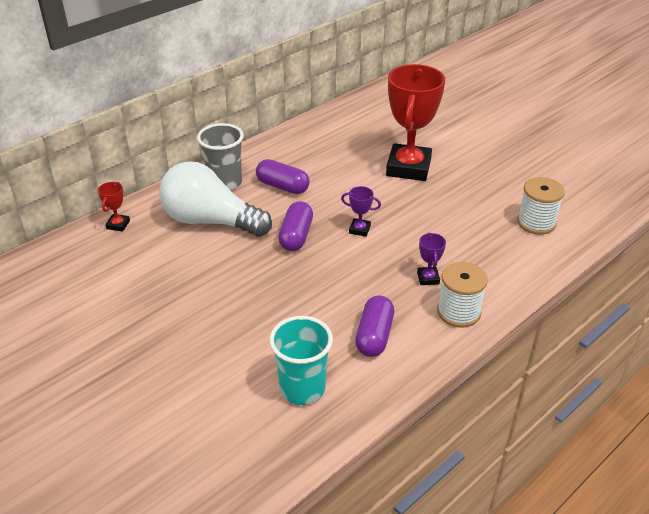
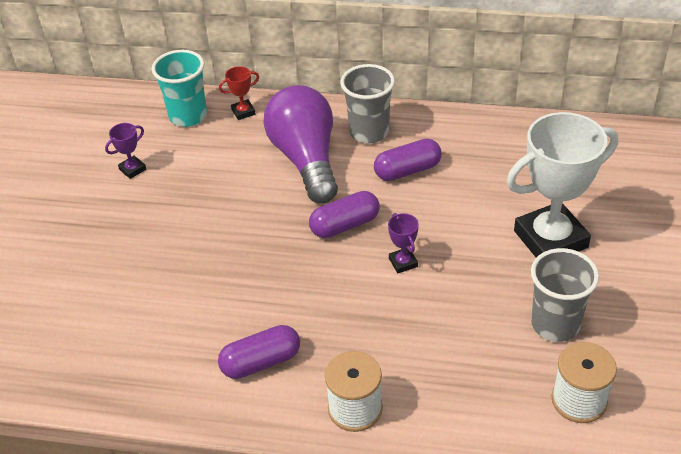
camera: 55 degrees right, 5 degrees up
white light bulb [159,161,272,237] -> purple light bulb [263,85,338,203]
purple capsule [256,159,310,194] -> purple capsule turned 75 degrees clockwise [374,139,442,181]
turquoise cup [269,316,333,405] -> turquoise cup moved to [152,50,207,127]
red trophy [386,64,445,181] -> white trophy [507,112,618,258]
purple trophy [417,232,446,285] -> purple trophy moved to [105,123,146,179]
none -> grey cup [531,248,599,342]

